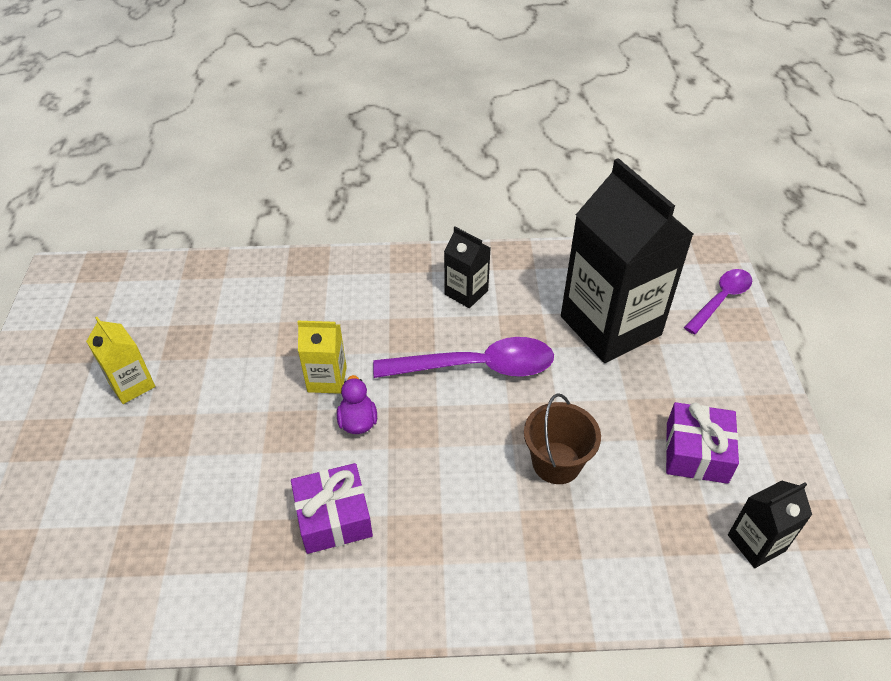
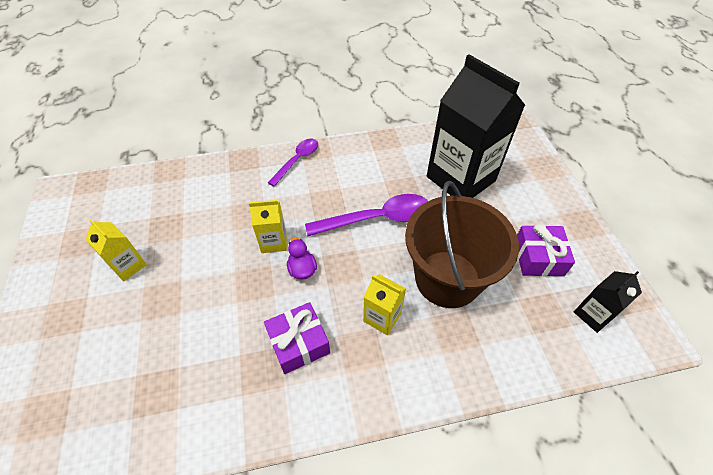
camera: 10 degrees left, 5 degrees up
black carton [444,227,490,308] -> none
brown bucket [524,393,601,484] -> brown bucket [405,181,519,308], size x1.90
purple spoon [684,269,752,334] -> purple spoon moved to [268,139,318,187]
none -> yellow carton [363,274,406,335]

